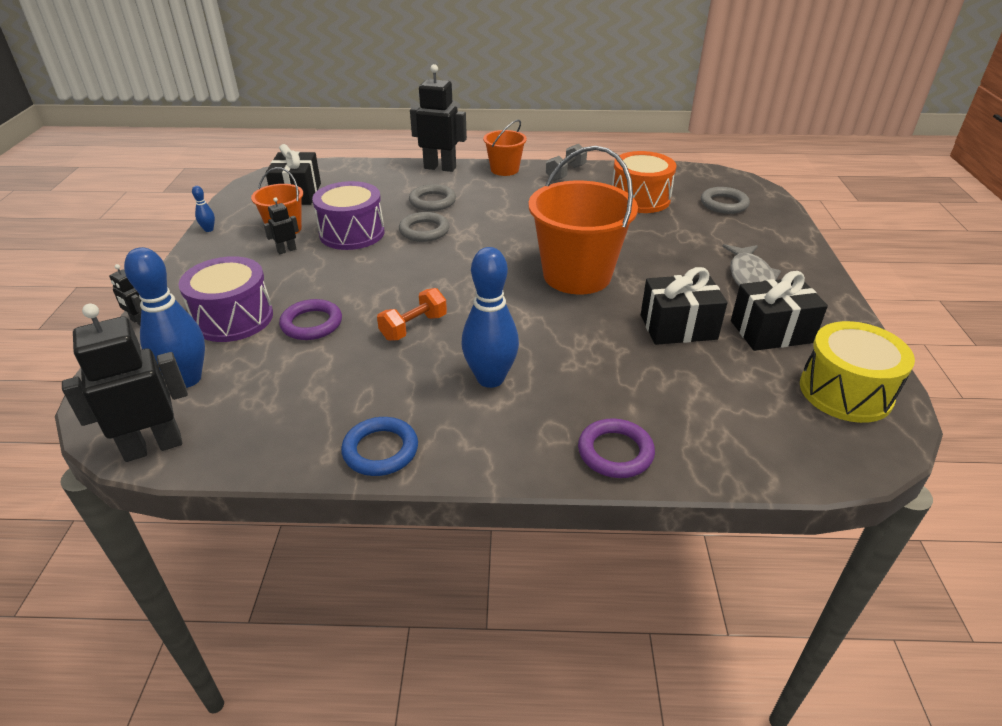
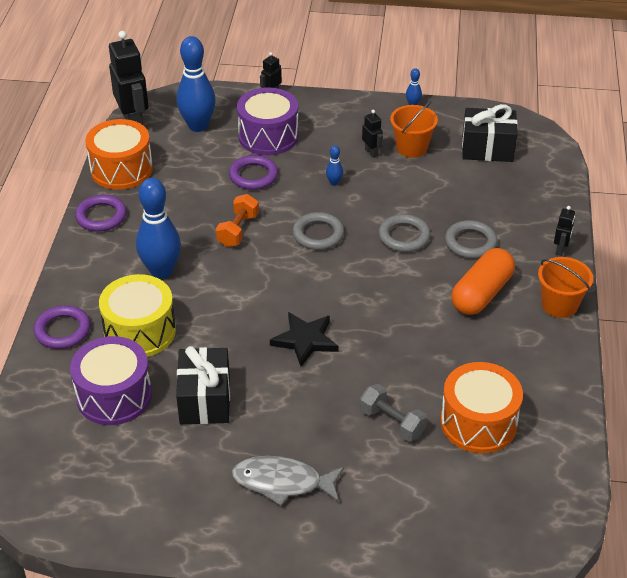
camera: 95 degrees right, 5 degrees up
purple drum [312,181,384,250] -> purple drum moved to [70,336,152,425]
blue ring [341,417,418,476] -> purple ring [75,195,127,232]
orange dumbbell [377,288,447,341] -> orange dumbbell turned 60 degrees clockwise [216,194,259,247]
black robot [410,64,467,172] -> black robot [554,206,575,256], size x0.48
orange bucket [529,146,638,294] -> black star [270,312,339,367]
grey dumbbell [546,144,587,181] -> grey dumbbell moved to [360,384,427,441]
grey ring [701,187,750,214] -> grey ring moved to [292,212,344,250]
black gift [731,271,828,351] -> none
yellow drum [800,321,915,423] -> yellow drum moved to [99,274,176,357]
none -> orange drum [85,119,153,190]
none -> blue bowling pin [326,145,343,186]
none -> orange capsule [451,248,515,315]

